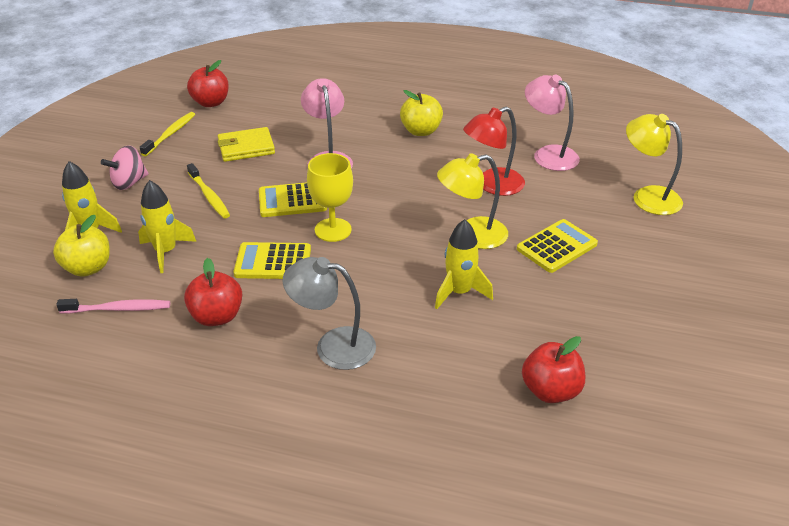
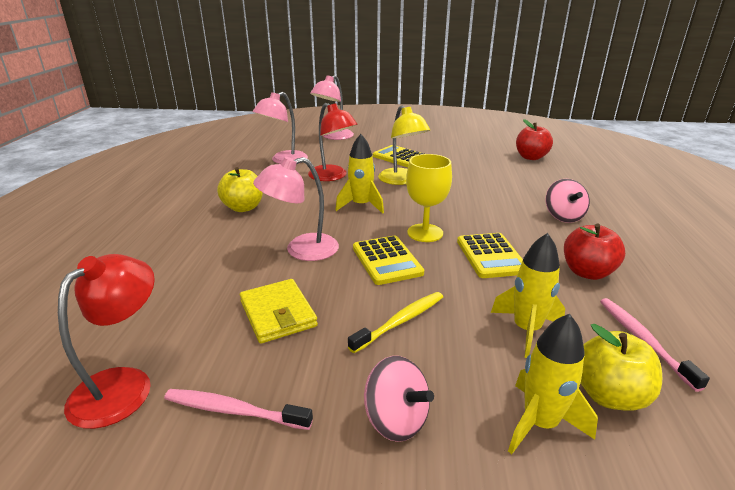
camera: 100 degrees left, 10 degrees down
yellow toothbrush [140,112,195,156] -> pink toothbrush [164,389,313,430]
red apple [187,60,229,107] -> red lamp [58,254,155,429]
grey lamp [283,257,376,370] -> pink spinning top [546,179,590,223]
yellow rocket [435,219,493,309] -> yellow rocket moved to [335,134,384,214]
yellow lamp [626,114,683,215] -> pink lamp [310,75,354,140]

